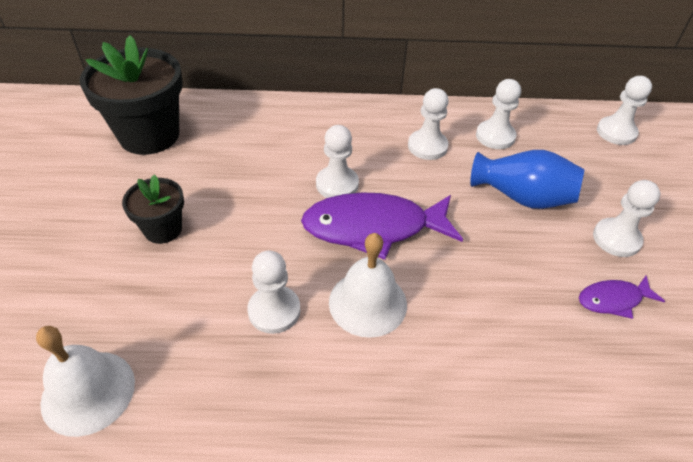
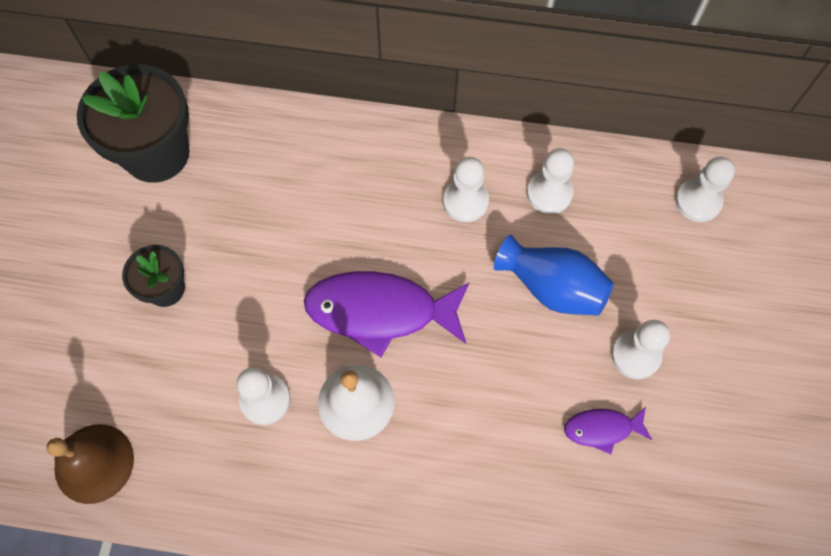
camera: 10 degrees right, 20 degrees up
white bell [36,326,135,437] -> brown bell [47,424,134,504]
white pawn [316,125,359,198] -> none

